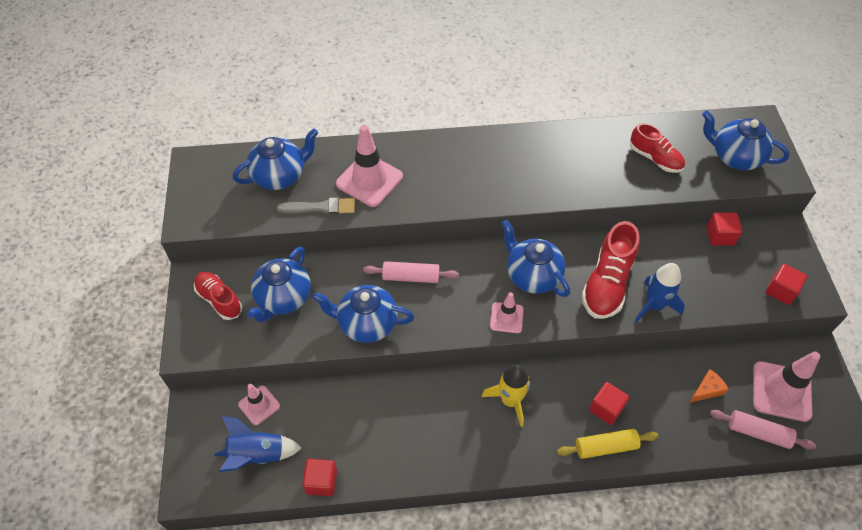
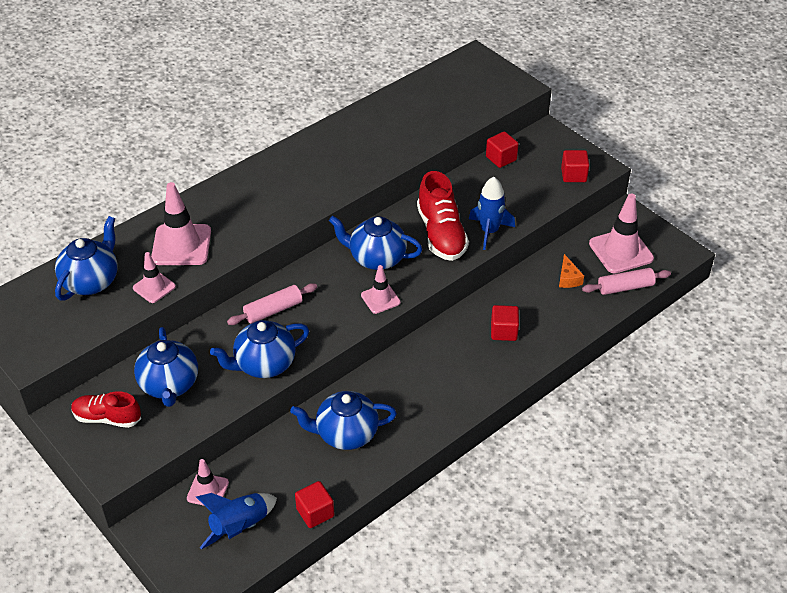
camera: 35 degrees left, 10 degrees down
grey brush [277,197,355,214] -> pink traffic cone [133,252,176,303]
yellow rocket [482,364,530,427] -> none
yellow rolling pin [557,429,659,459] -> none
red shoe [630,123,685,173] -> none
orange cheese [689,369,729,403] -> orange cheese turned 150 degrees clockwise [559,254,584,288]
blue teapot [702,110,790,170] -> blue teapot moved to [290,391,397,450]

